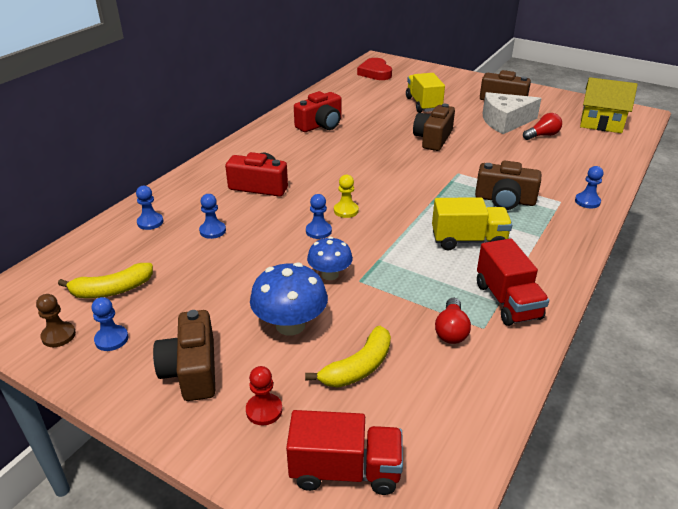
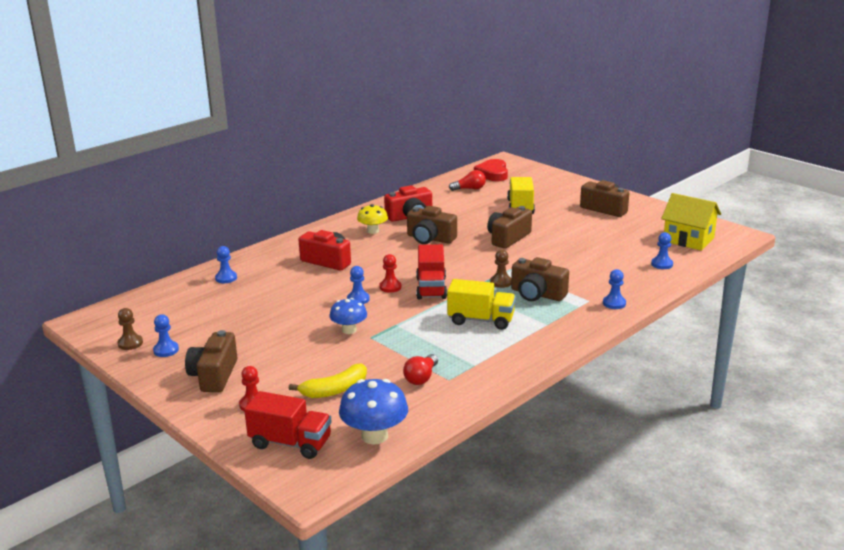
camera: 15 degrees right, 10 degrees down
yellow banana [58,263,153,298] -> none
blue pawn [199,194,226,239] -> blue pawn moved to [651,232,673,269]
blue mushroom [250,262,328,336] -> blue mushroom moved to [339,379,408,445]
yellow pawn [334,175,359,218] -> red pawn [379,254,402,293]
red truck [477,238,549,326] -> red truck moved to [416,244,447,300]
white cheese [483,92,542,134] -> none
red light bulb [523,113,562,140] -> red light bulb moved to [449,170,486,191]
none -> yellow mushroom [357,204,388,234]
none -> brown camera [407,206,457,244]
none -> brown pawn [490,250,511,288]

